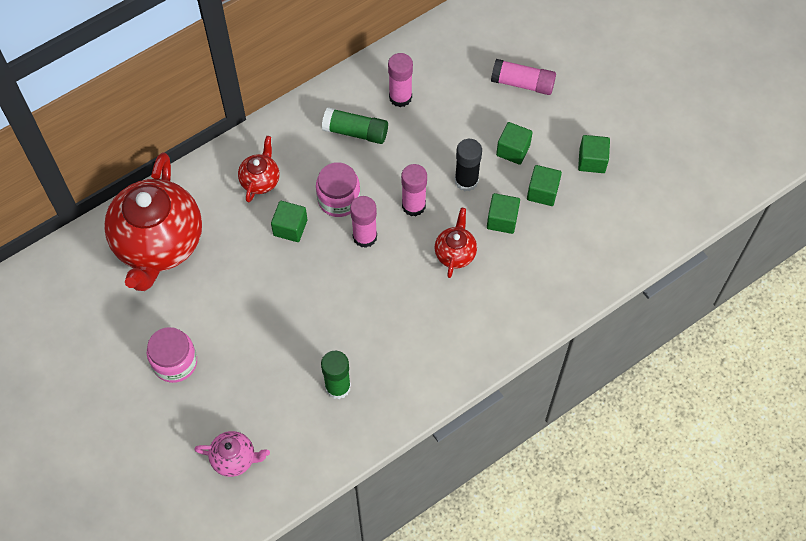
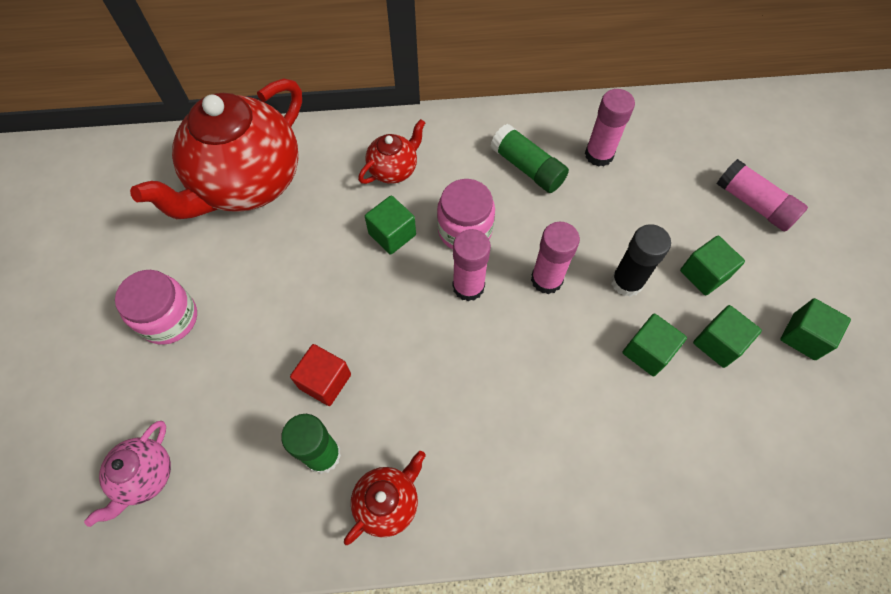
camera: 30 degrees right, 0 degrees up
pink teapot [194,431,270,477] -> pink teapot turned 75 degrees clockwise [84,421,171,527]
red teapot [434,208,477,278] -> red teapot moved to [344,451,426,545]
none -> red cube [290,344,351,406]

